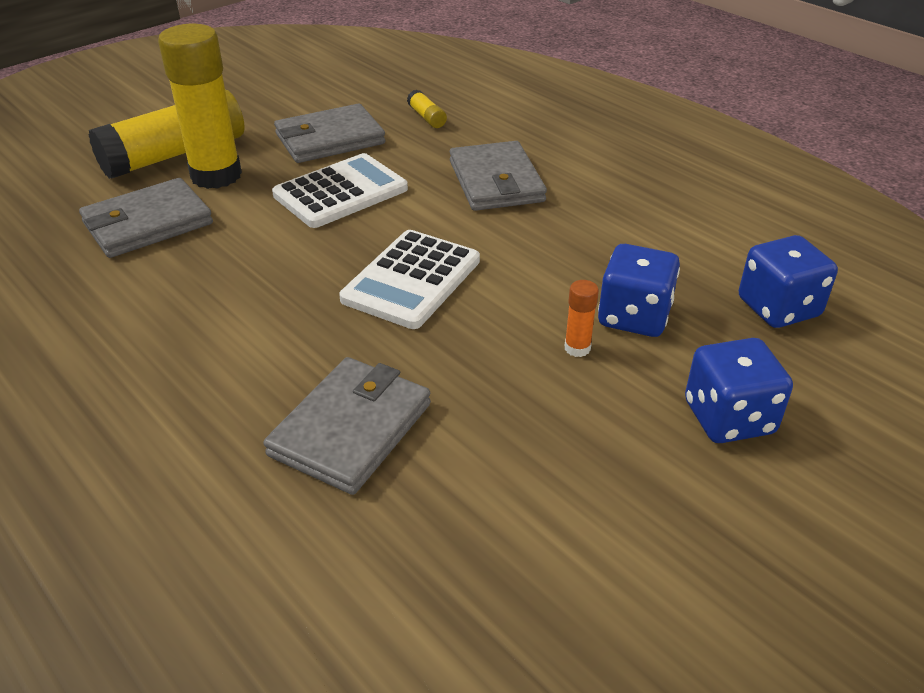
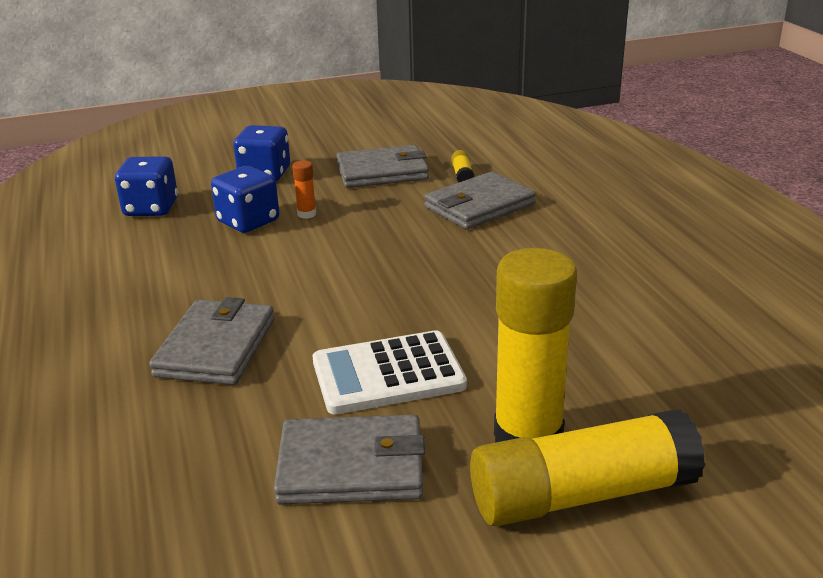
camera: 155 degrees left, 10 degrees down
grey wallet [79,178,213,258] -> grey wallet moved to [336,145,429,188]
white calculator [339,230,480,329] -> none
yellow glue stick [407,90,447,128] -> yellow glue stick moved to [451,150,474,183]

